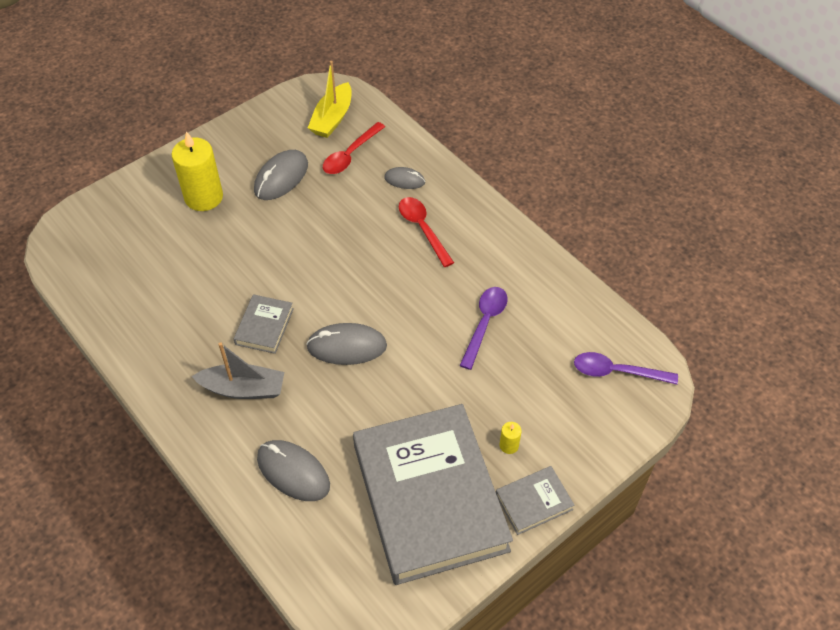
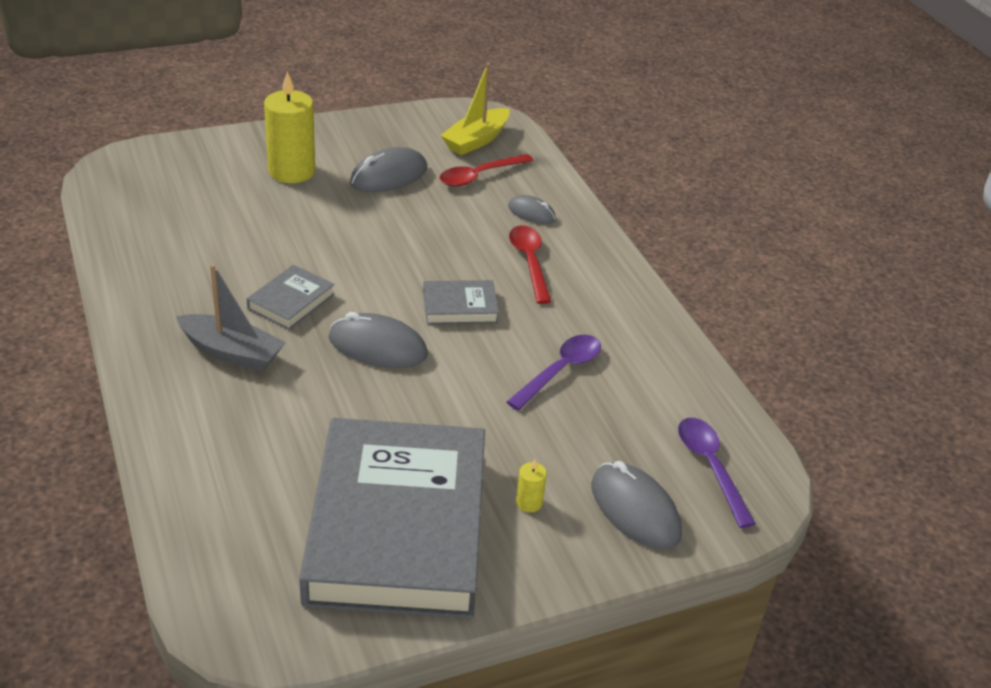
camera: 15 degrees right, 15 degrees down
grey mouse [257,440,330,501] -> grey mouse moved to [591,461,682,549]
grey book [496,466,574,535] -> grey book moved to [423,280,499,325]
purple spoon [574,352,678,384] -> purple spoon turned 45 degrees clockwise [678,418,756,528]

